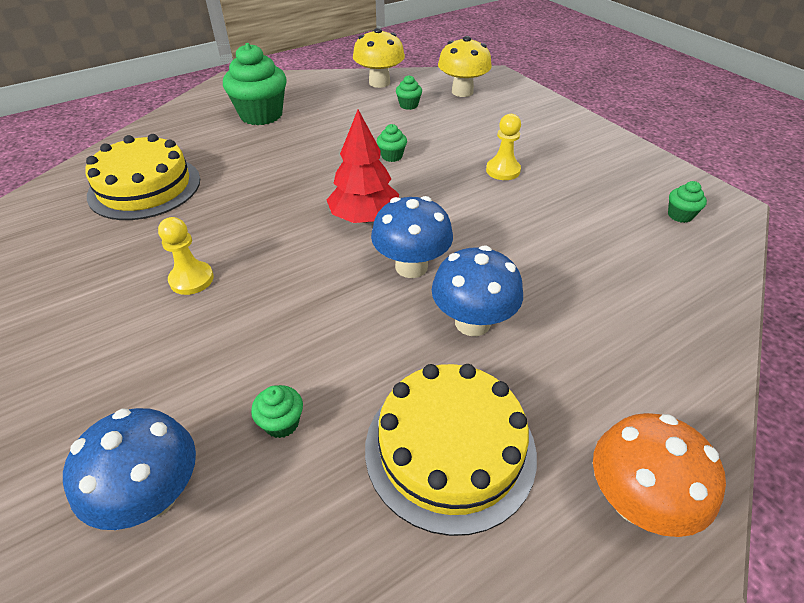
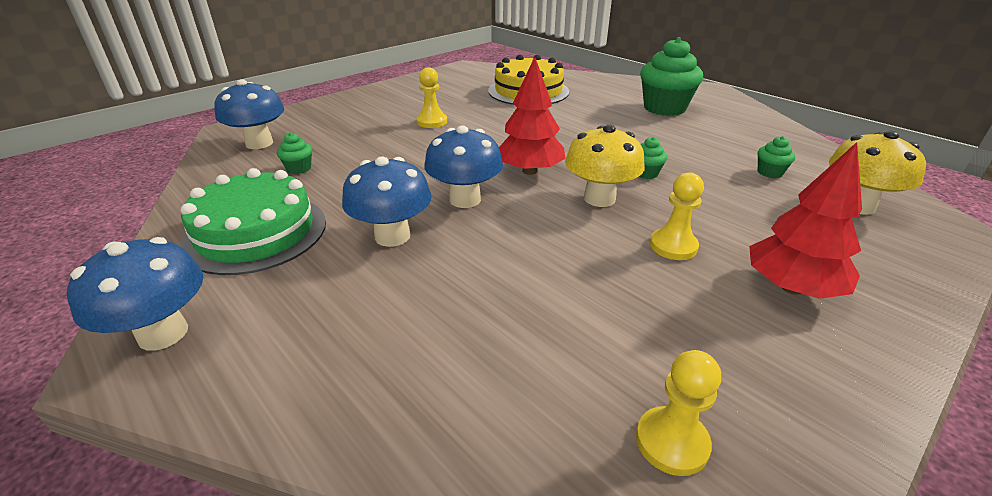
camera: 80 degrees right, 10 degrees down
yellow mushroom [353,28,405,88] -> yellow mushroom moved to [565,125,645,207]
yellow cake [365,364,537,536] -> green cake [180,168,326,275]
orange mushroom [593,413,726,537] -> blue mushroom [67,237,203,350]
green cupcake [668,181,707,223] -> yellow pawn [636,350,721,476]
none -> red tree [749,142,862,299]

